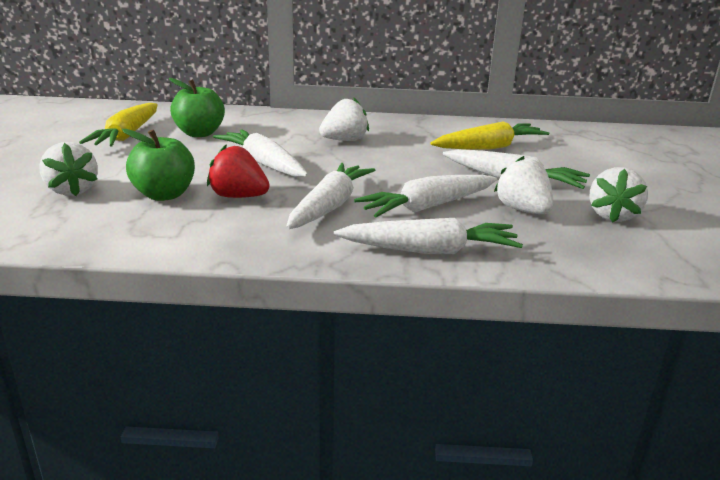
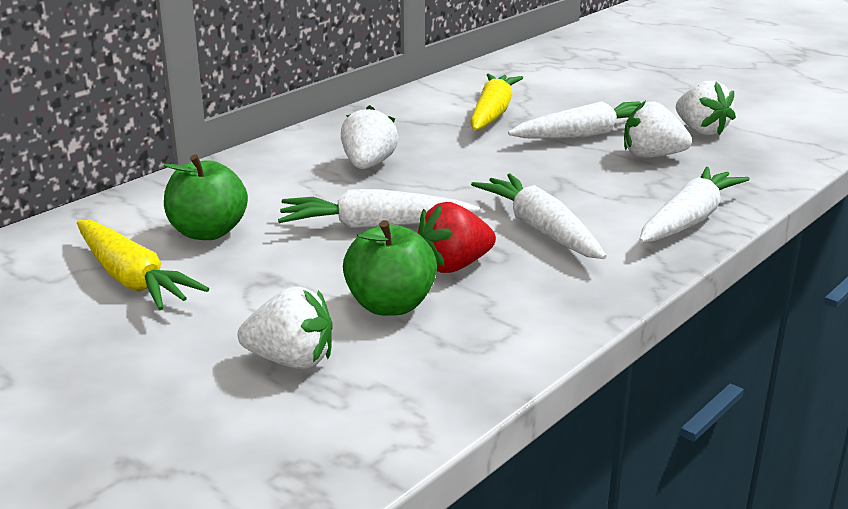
camera: 50 degrees left, 0 degrees up
white carrot [354,175,497,217] -> none

